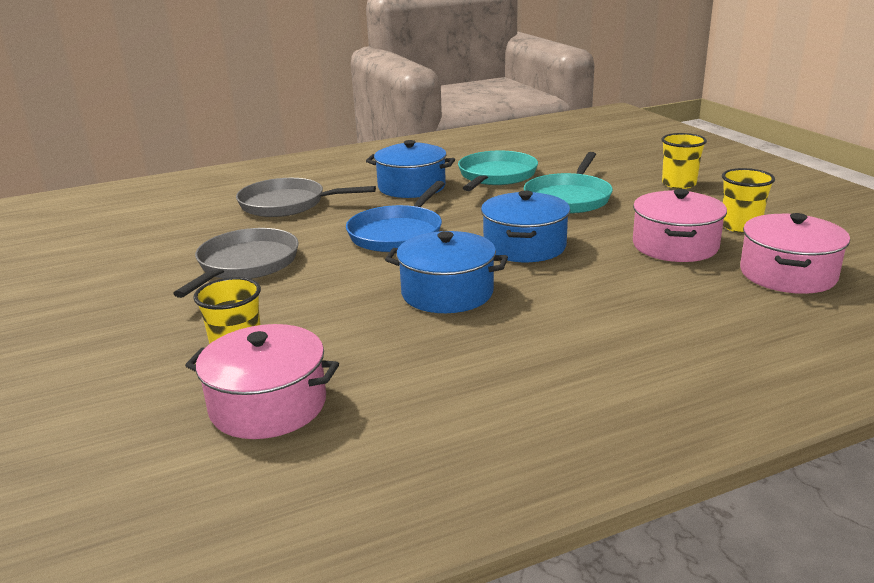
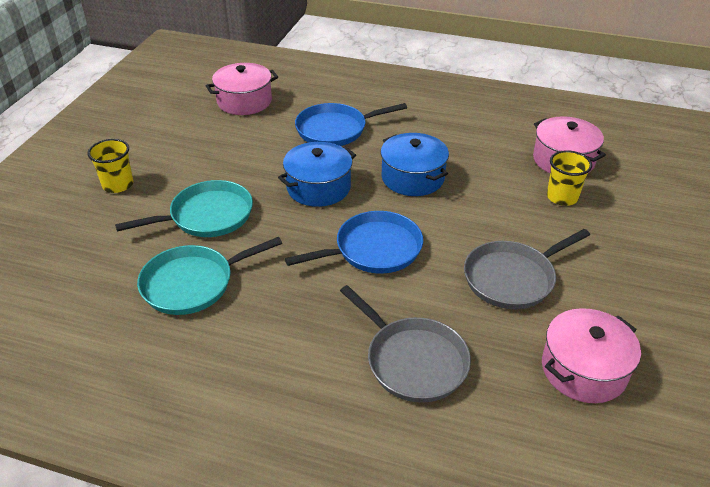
camera: 140 degrees left, 15 degrees up
blue pot [366,140,455,198] -> none
pink pot [633,189,727,262] -> pink pot moved to [542,308,641,403]
yellow cup [722,168,775,233] -> none
none -> blue pan [295,103,407,146]

